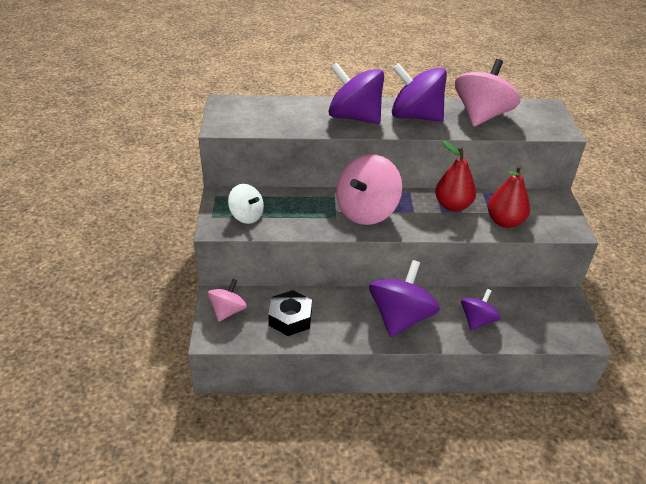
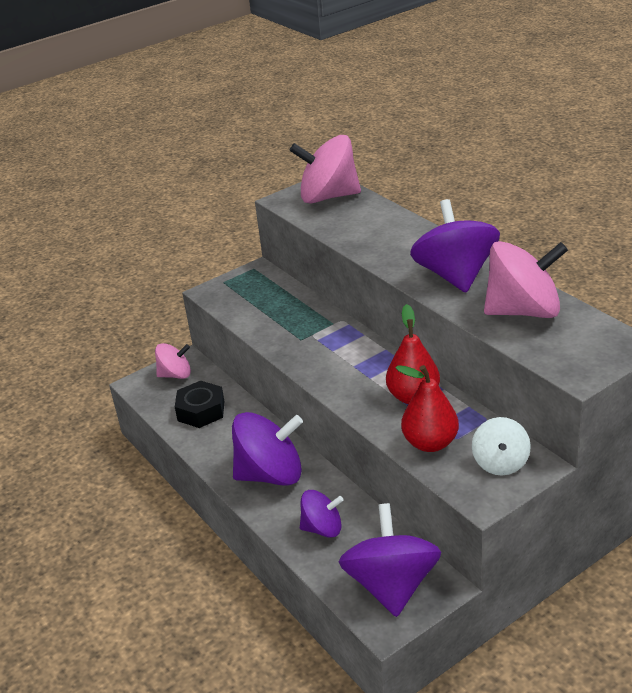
camera: 60 degrees right, 5 degrees down
white spinning top [228,184,264,224] -> white spinning top moved to [472,417,531,475]
purple spinning top [329,63,384,124] -> purple spinning top moved to [339,503,441,617]
pink spinning top [336,154,402,225] -> pink spinning top moved to [290,135,361,203]

